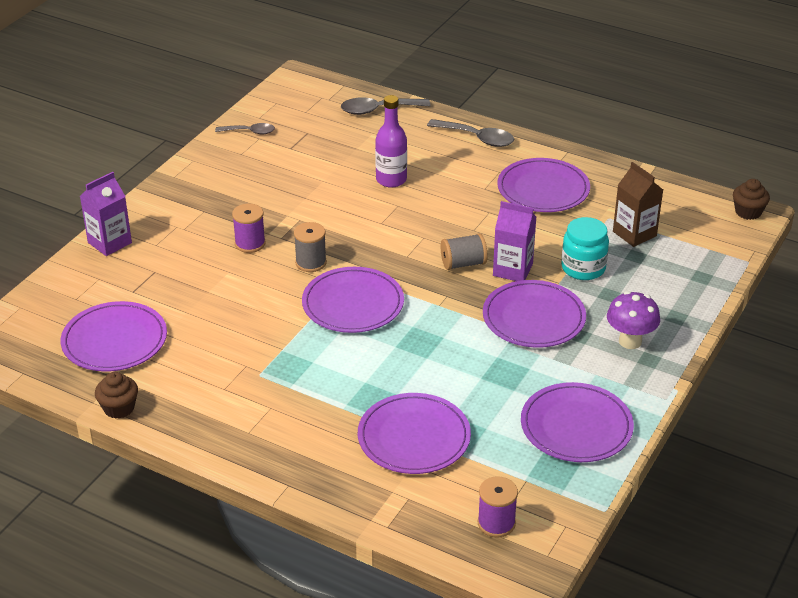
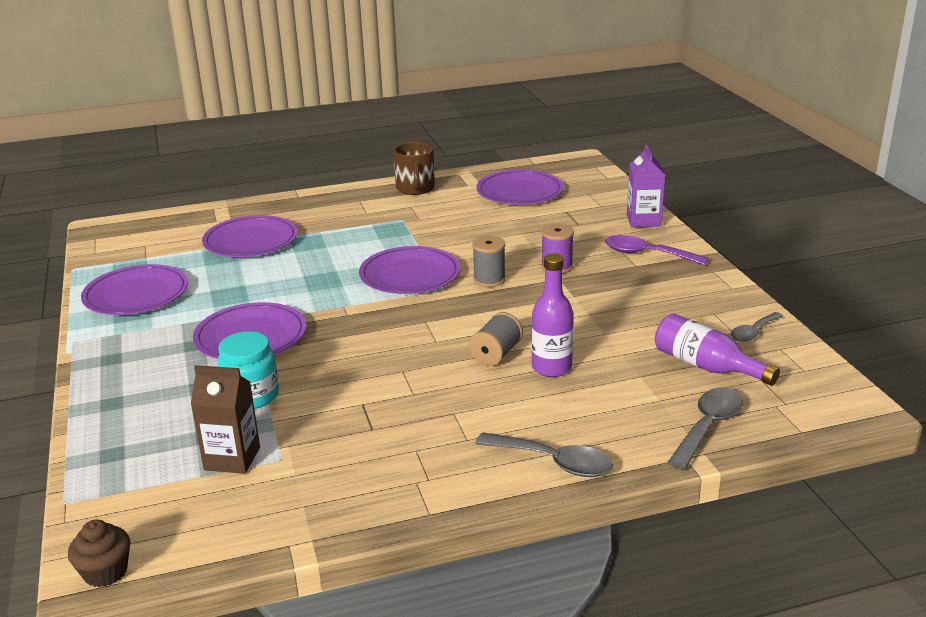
camera: 135 degrees right, 10 degrees down
brown cupcake [95,372,138,419] -> none
grey spoon [427,119,514,147] -> grey spoon turned 135 degrees counterclockwise [475,432,613,477]
grey spool [441,233,487,270] -> grey spool moved to [469,312,523,366]
purple spool [477,477,518,537] -> none
purple carton [493,201,537,281] -> none
purple plate [497,158,590,212] -> none
purple mushroom [607,291,660,349] -> none
none -> brown mug [394,142,435,195]
none -> purple spoon [605,235,708,265]
none -> purple bottle [655,313,780,386]

